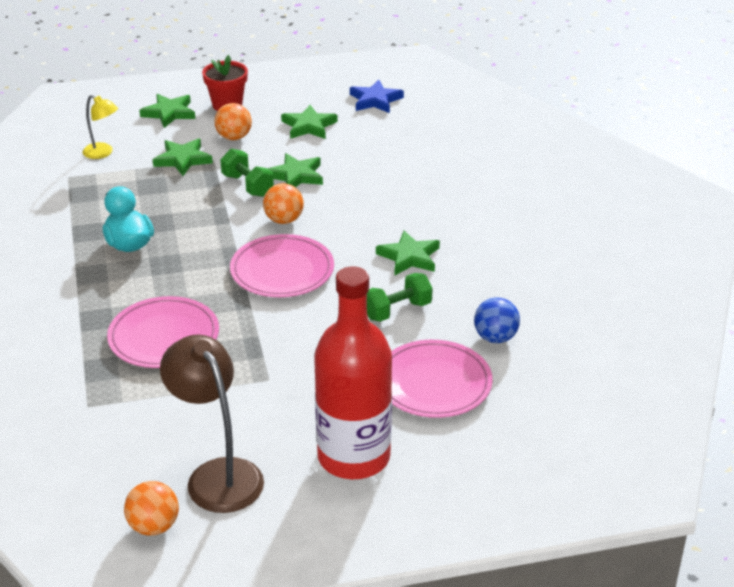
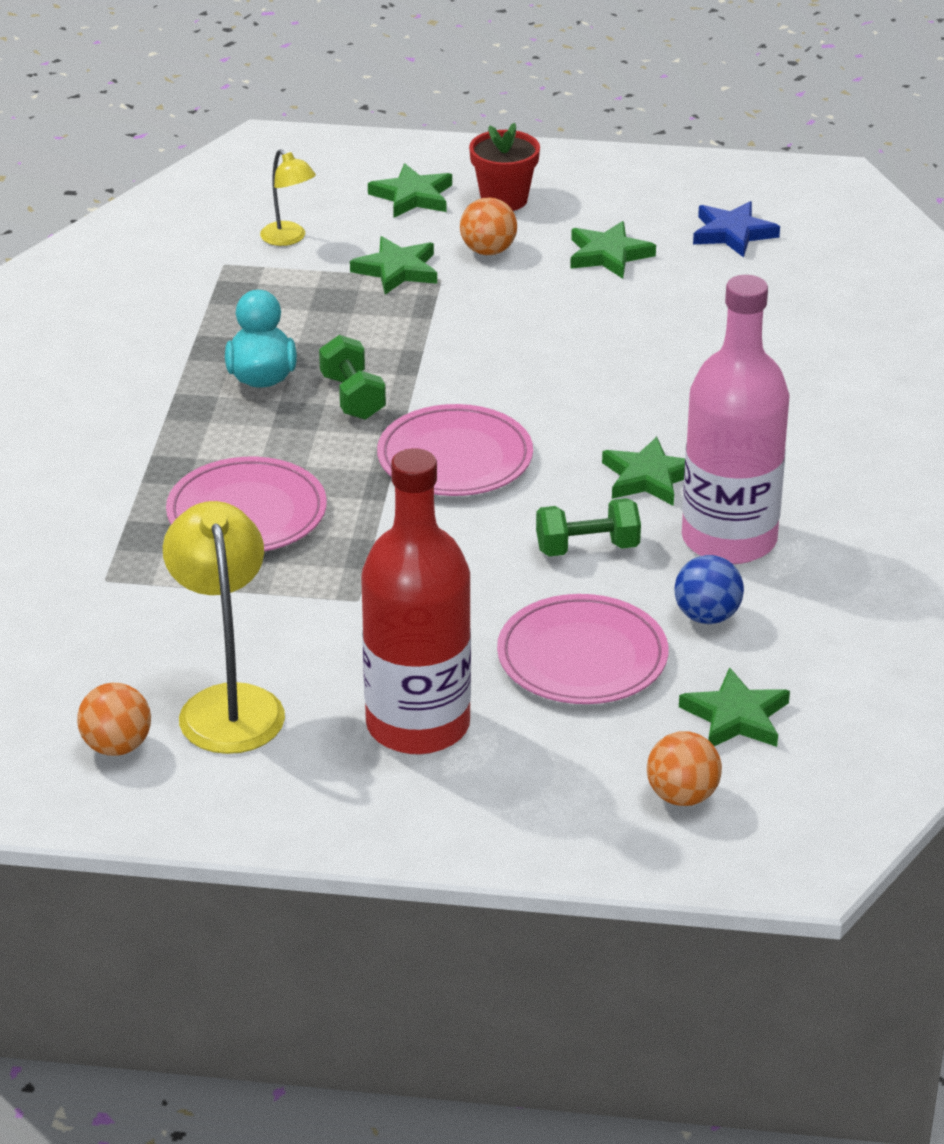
camera: 20 degrees right, 0 degrees up
brown lamp [160,335,264,513] -> yellow lamp [163,501,285,754]
green dumbbell [221,149,274,197] -> green dumbbell moved to [319,335,386,420]
orange ball [263,183,304,224] -> orange ball moved to [647,731,722,806]
green star [268,153,323,187] -> green star moved to [679,667,790,747]
none -> pink bottle [682,275,790,564]

